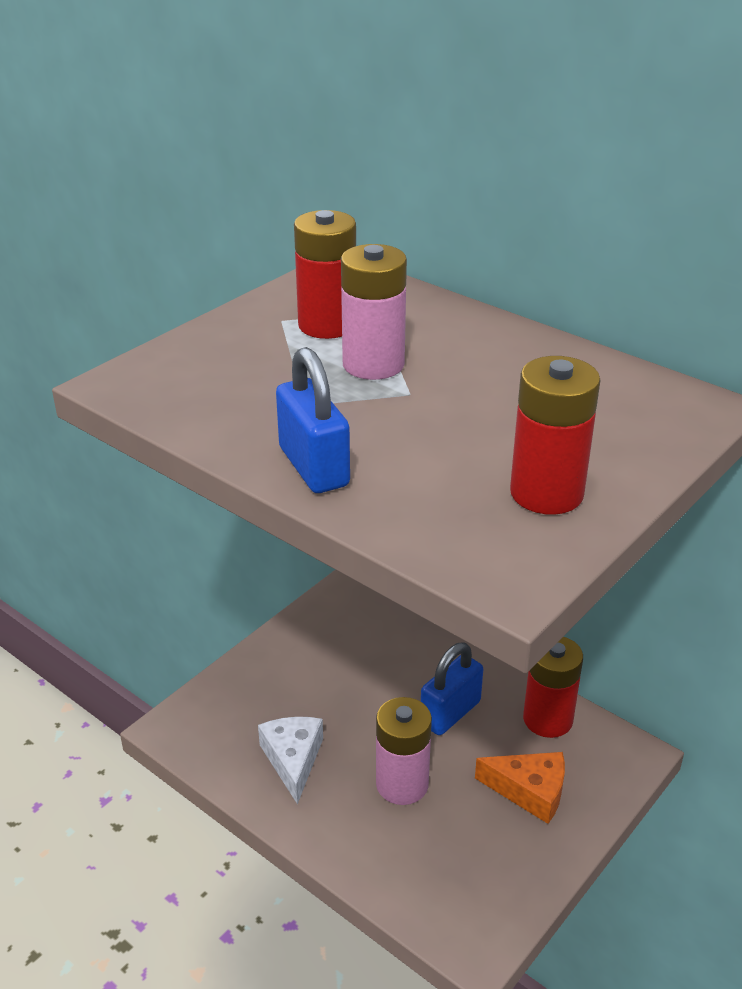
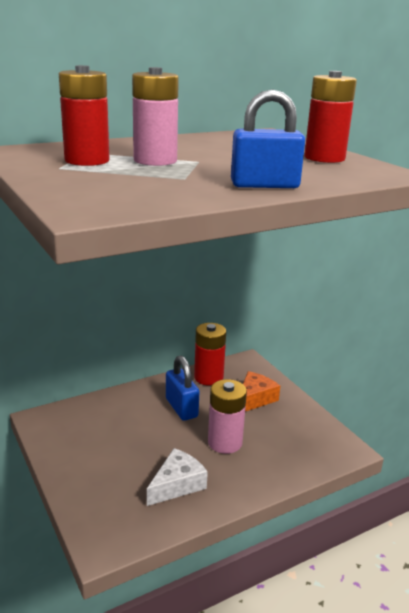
camera: 70 degrees left, 10 degrees down
white cheese [258,717,323,804] -> white cheese turned 120 degrees clockwise [147,448,208,506]

